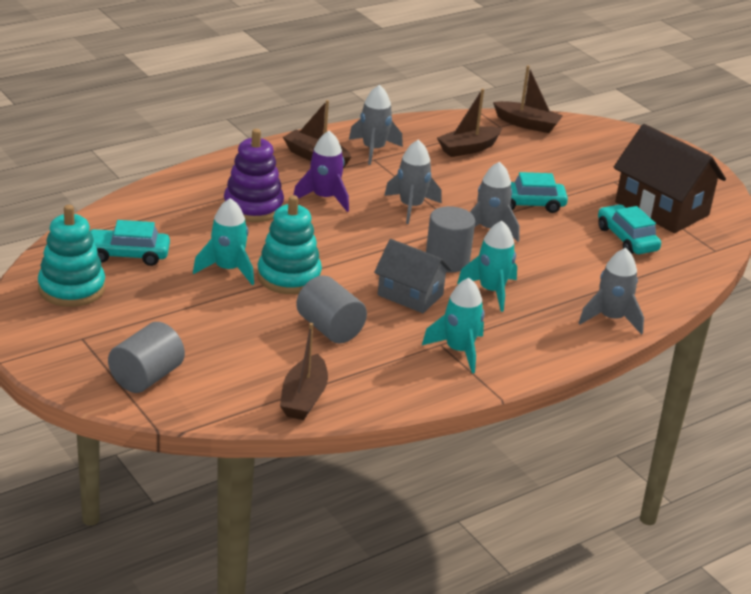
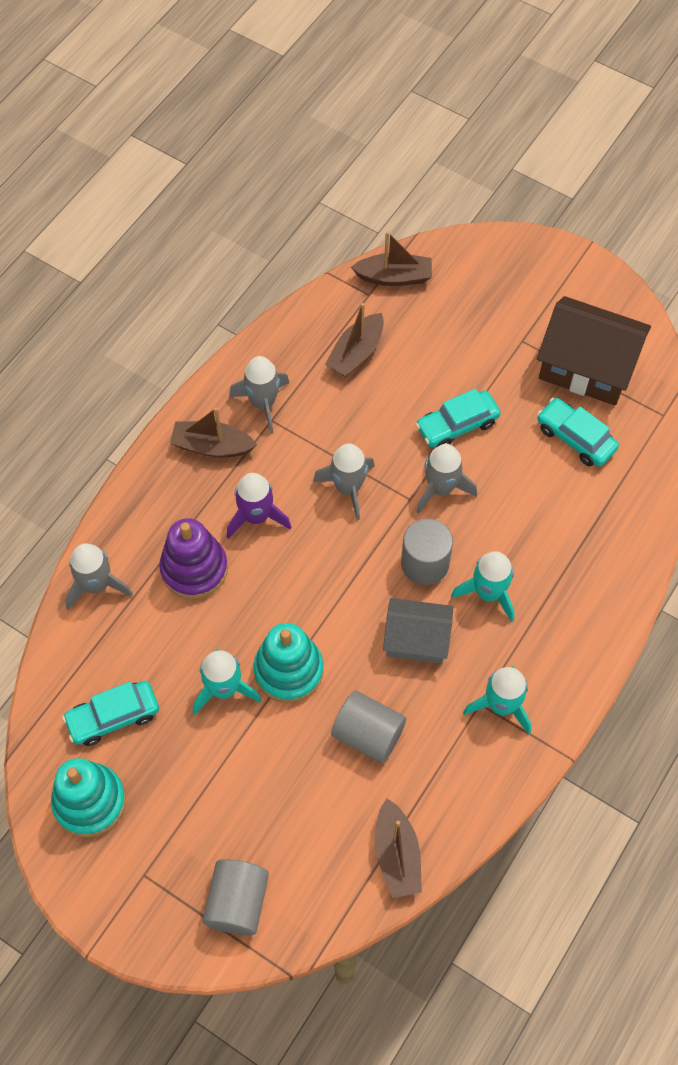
camera: 20 degrees left, 30 degrees up
grey rocket [579,248,644,335] -> grey rocket moved to [65,543,133,610]

